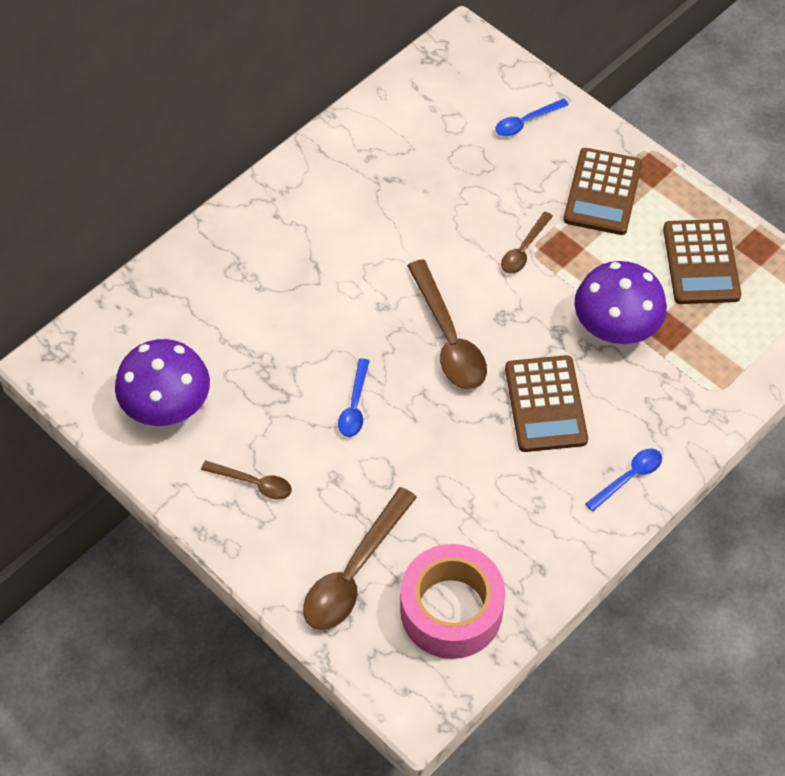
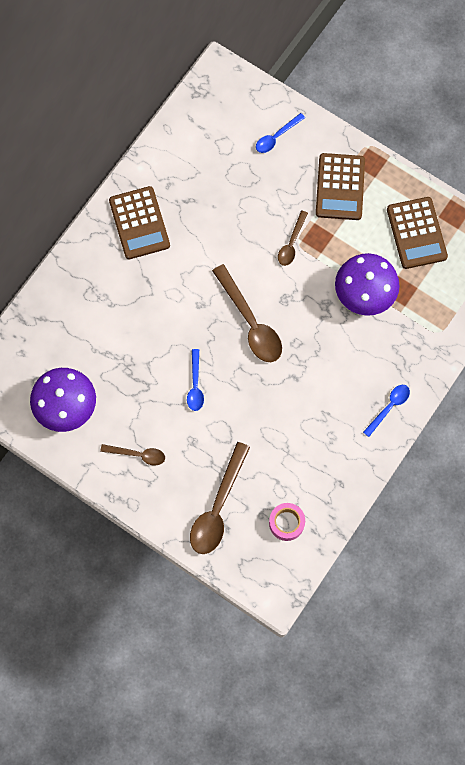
camera: 10 degrees left, 15 degrees up
pink tape [400,544,506,659] -> pink tape [269,503,305,541], size x0.52
brown calculator [505,355,588,452] -> brown calculator moved to [109,186,170,259]

